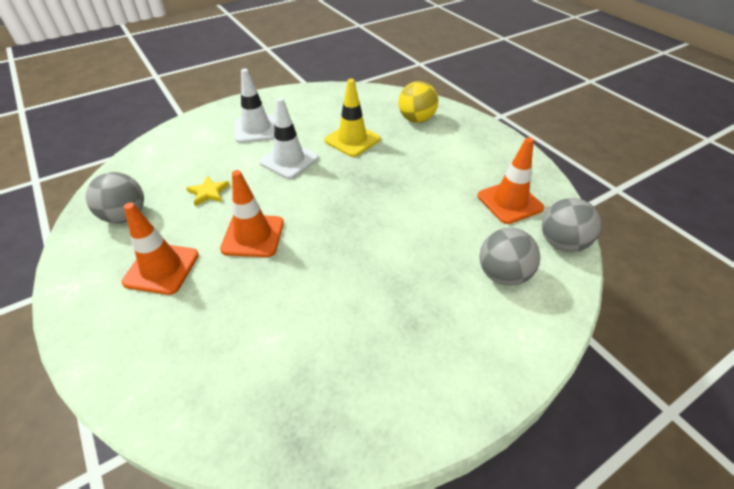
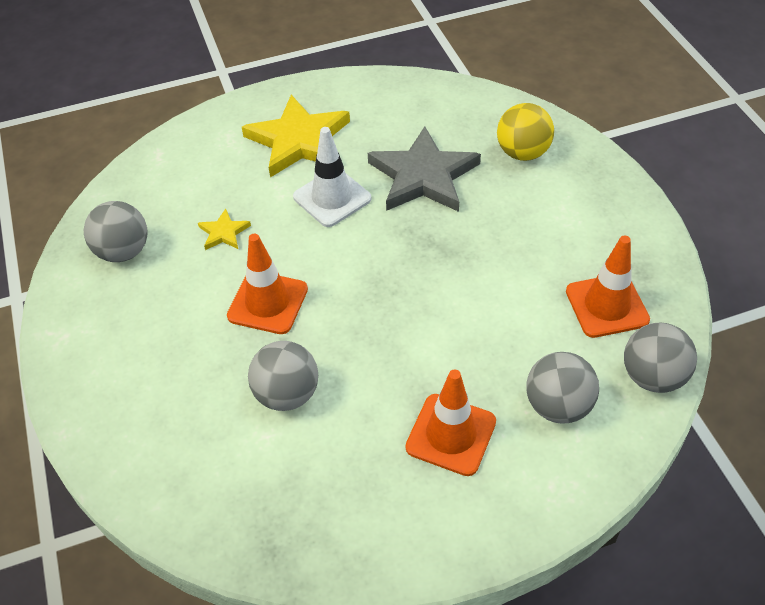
camera: 15 degrees right, 5 degrees up
orange traffic cone [122,202,199,295] -> orange traffic cone moved to [405,369,496,476]
white traffic cone [235,69,275,143] -> yellow star [242,95,350,177]
yellow traffic cone [324,79,381,157] -> grey star [368,126,481,212]
none -> grey ball [248,341,318,411]

